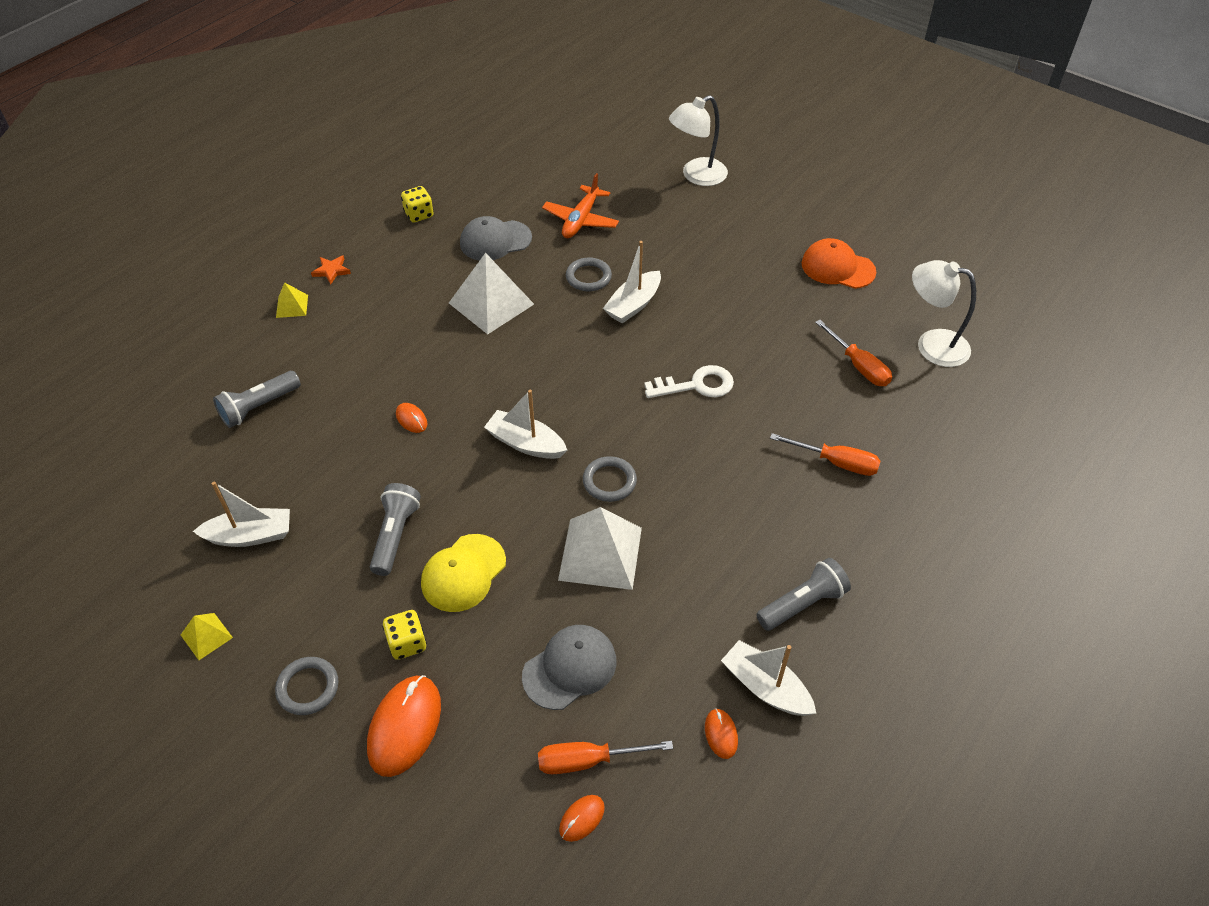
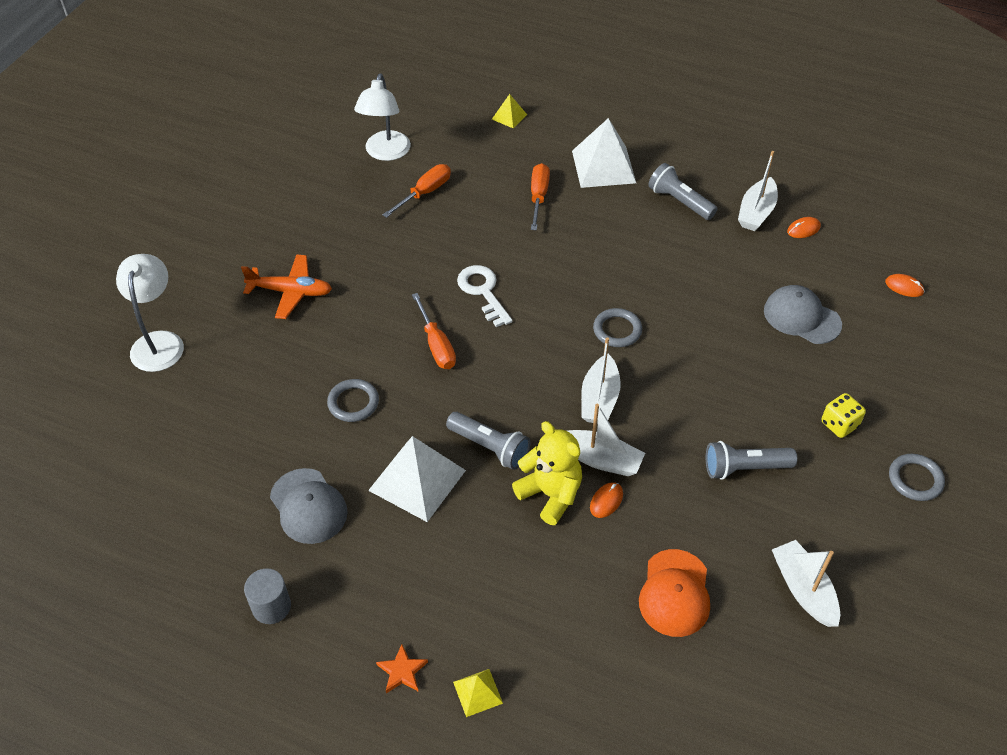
camera: 105 degrees left, 0 degrees up
yellow pyramid [181,613,233,660] -> yellow pyramid moved to [492,94,527,128]
grey flashlight [213,371,301,428] -> grey flashlight moved to [446,412,530,470]
orange mouse [367,675,441,777] -> none
yellow dice [401,186,434,223] -> grey cylinder [244,568,291,624]
yellow cap [421,534,506,612] -> none
orange screwdriver [538,741,673,774] -> orange screwdriver moved to [412,293,456,369]
orange plane [542,173,619,238] -> orange plane moved to [241,254,332,319]
white pyramid [558,507,642,590] -> white pyramid moved to [572,118,636,188]
white boat [603,241,661,323] -> white boat moved to [568,404,645,476]
white lamp [669,95,728,186] -> white lamp turned 135 degrees counterclockwise [116,254,184,372]
orange cap [801,238,876,289] -> orange cap moved to [639,549,710,637]
none -> yellow teddy bear [512,421,582,525]

